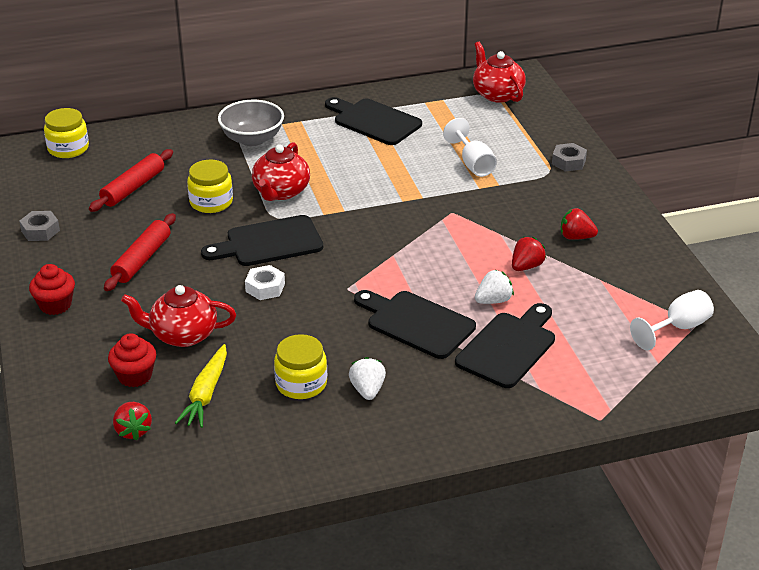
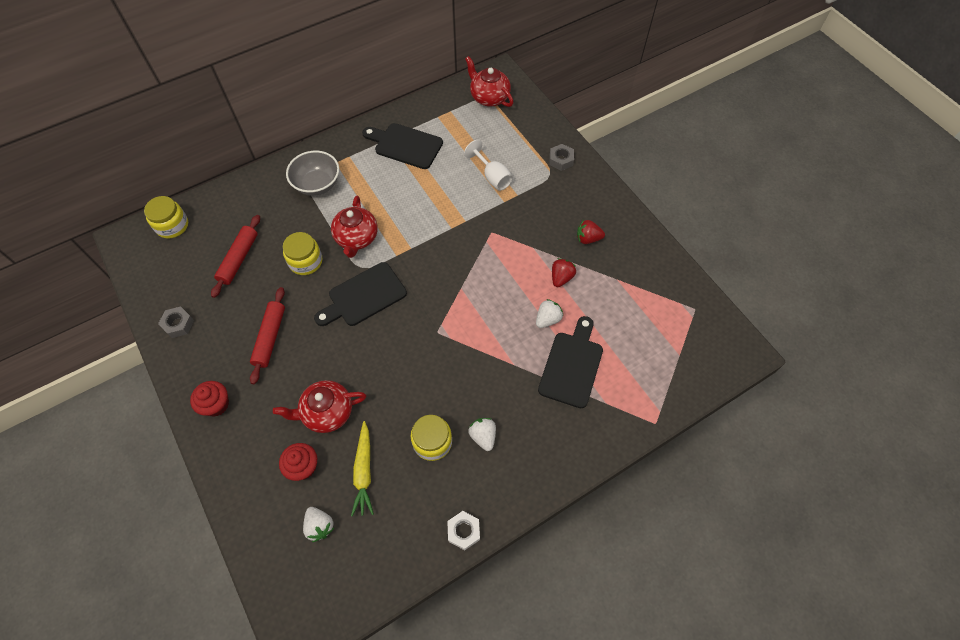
camera: 15 degrees left, 25 degrees up
red strawberry [113,402,152,440] -> white strawberry [303,507,334,542]
white nut [245,265,285,300] -> white nut moved to [447,511,480,550]
black cutting board [354,290,476,359] -> none
white goblet [630,290,714,350] -> none

